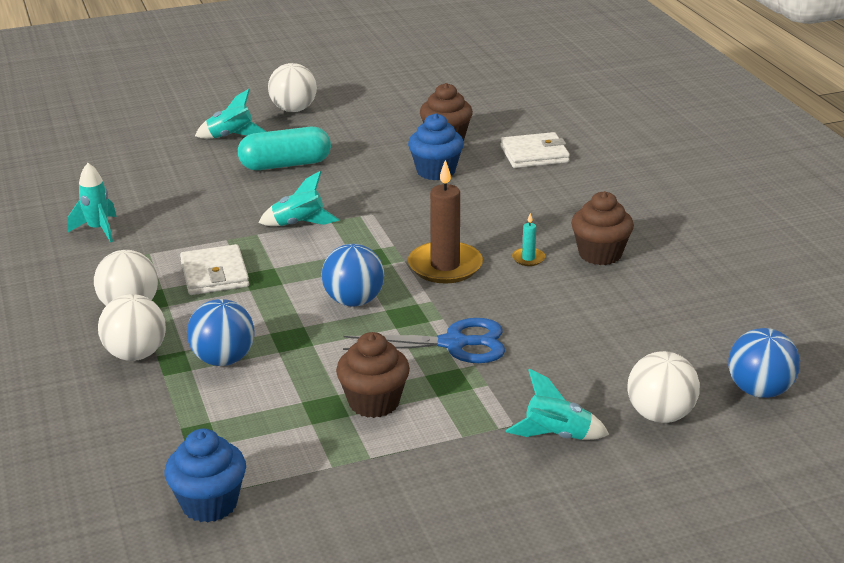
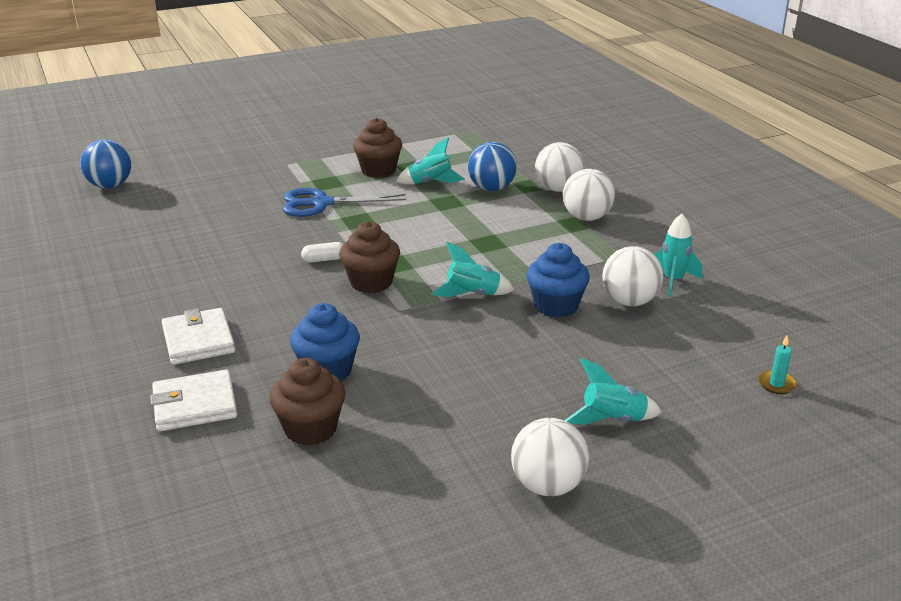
camera: 175 degrees right, 0 degrees up
blue cupcake [165,429,246,523] -> blue cupcake moved to [526,243,590,318]
white wallet [180,244,249,295] -> white wallet moved to [162,308,235,365]
turquoise capsule [238,127,331,170] -> none
blue ball [321,244,384,306] -> none
brown candle [408,160,483,284] -> white capsule [301,242,343,263]
turquoise rocket [506,369,609,440] -> turquoise rocket moved to [396,138,465,184]
turquoise candle [512,213,545,266] -> turquoise candle moved to [758,336,797,394]
brown cupcake [571,191,634,265] -> brown cupcake moved to [340,221,400,293]
white ball [628,351,700,423] -> white ball moved to [602,246,663,306]

